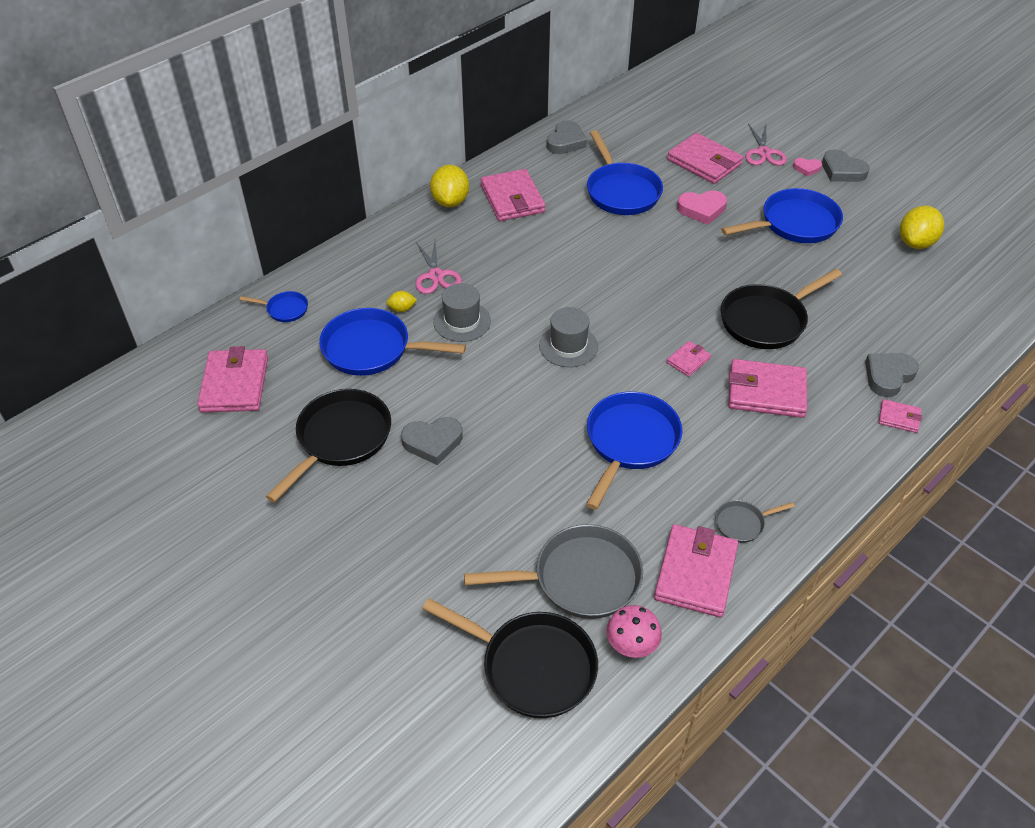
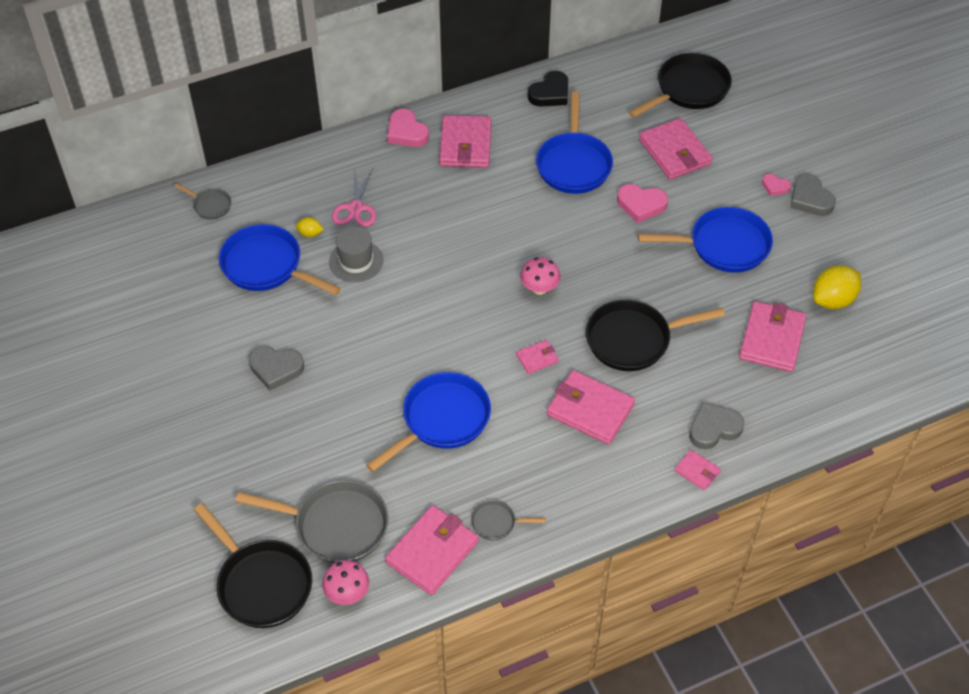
camera: 20 degrees right, 5 degrees up
pink wallet [197,346,268,412] -> pink wallet moved to [739,301,807,372]
blue pan [239,291,308,322] -> grey pan [174,183,231,219]
black pan [266,389,391,502] -> black pan moved to [629,53,732,118]
yellow lemon [430,165,469,207] -> pink heart [387,109,429,147]
grey hat [539,307,598,367] -> none
grey heart [547,120,587,154] -> black heart [528,71,568,107]
pink scissors [745,123,787,165] -> none
none -> pink mushroom [520,257,561,295]

